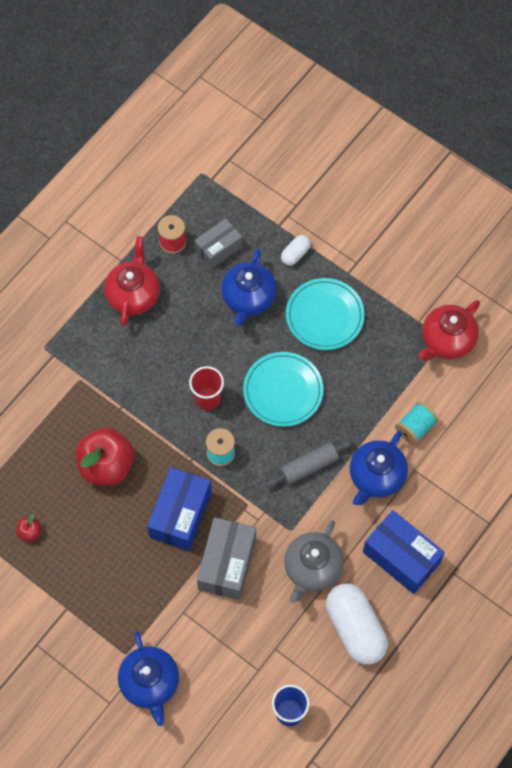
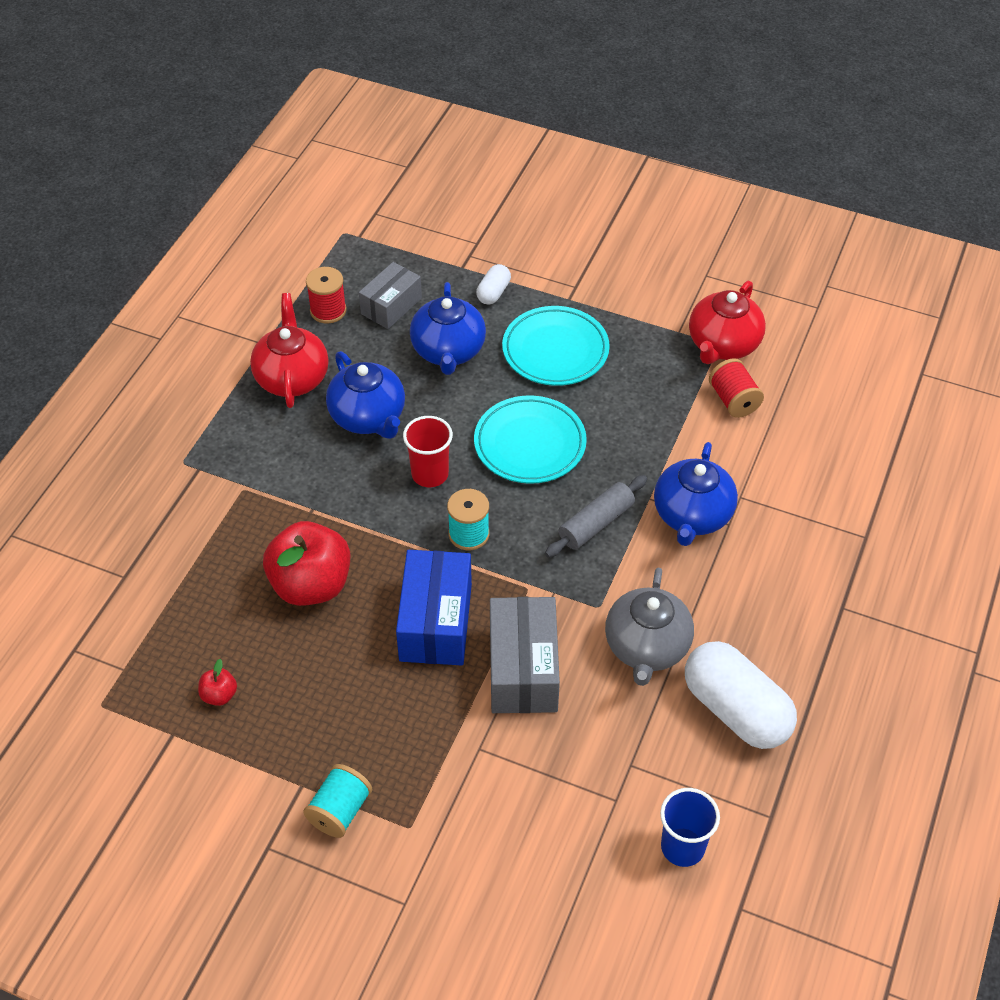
camera: 15 degrees left, 15 degrees down
blue teapot [118,631,179,726] -> blue teapot moved to [326,351,405,439]
blue box [363,510,445,594] -> none
turquoise spool [395,402,438,445] -> turquoise spool moved to [303,764,372,838]
none -> red spool [709,358,764,418]

